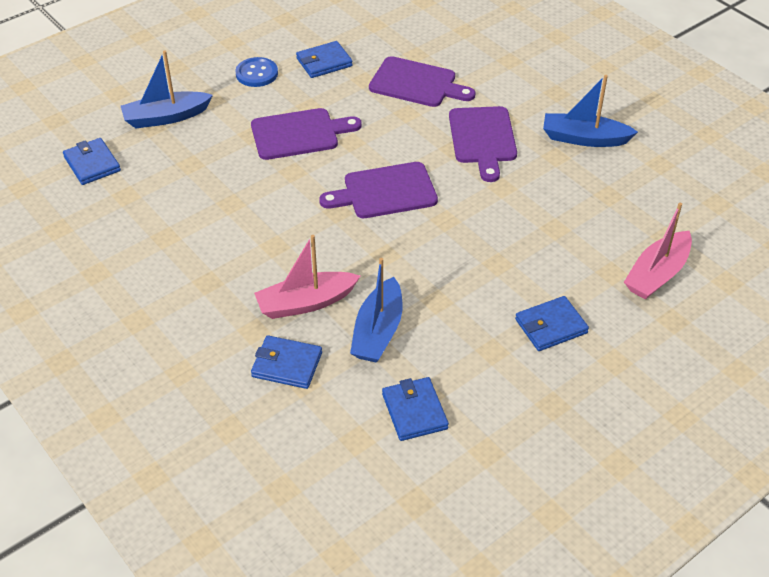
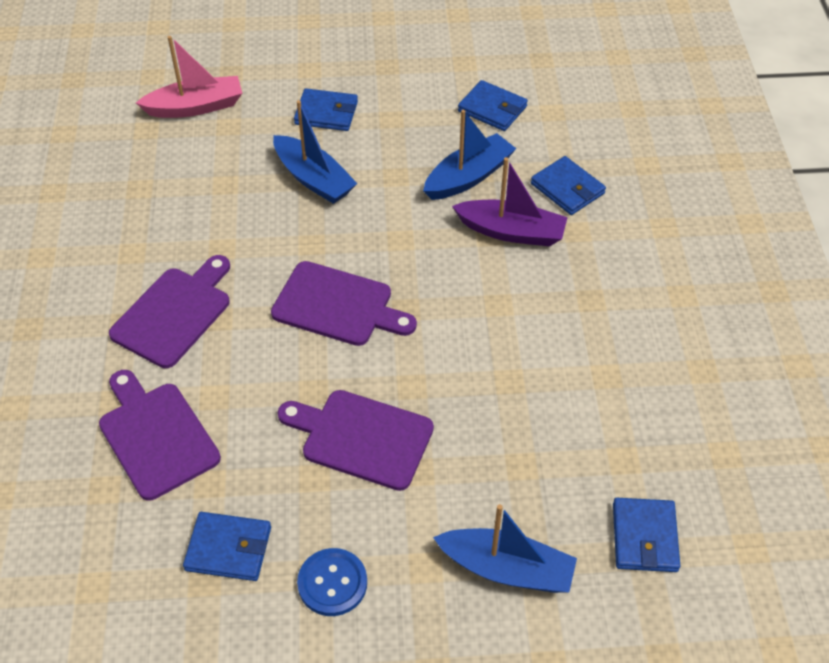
camera: 145 degrees left, 5 degrees up
pink boat [254,235,360,319] -> purple boat [452,157,568,246]
blue wallet [382,377,449,441] -> blue wallet turned 75 degrees counterclockwise [458,80,528,131]
blue boat [543,75,638,147] -> blue boat moved to [273,100,358,204]

